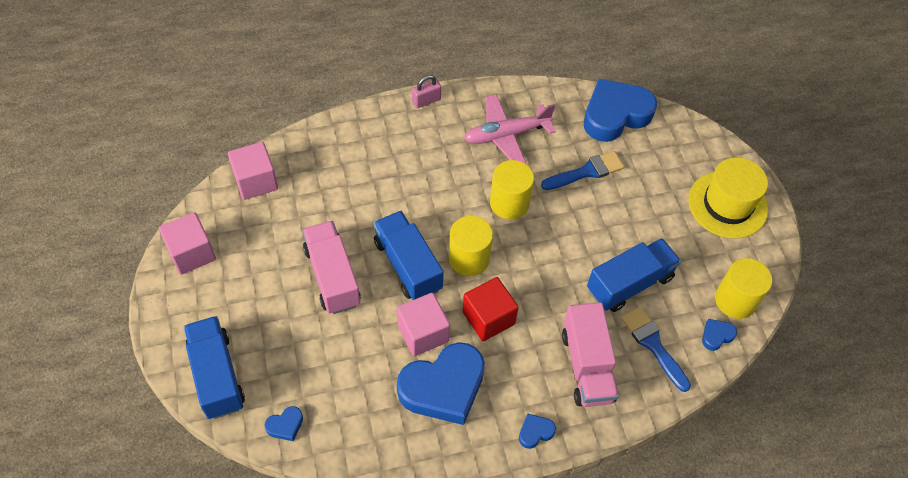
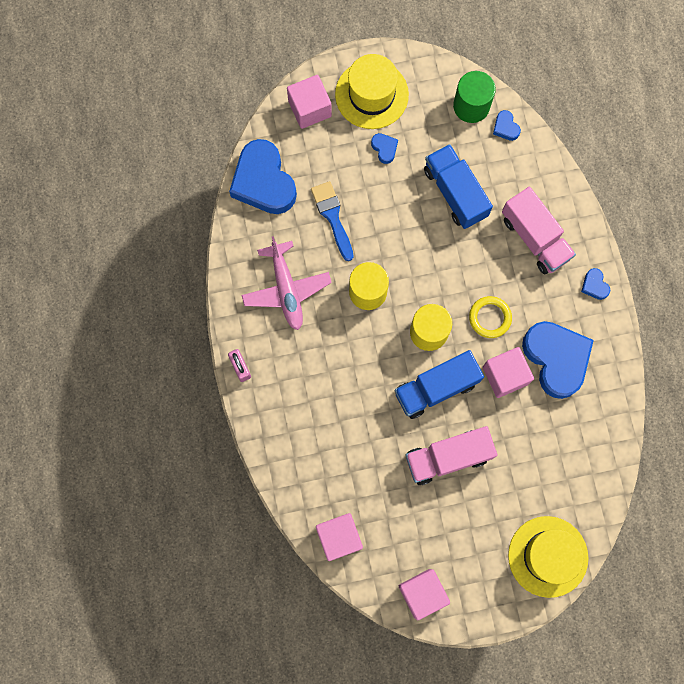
camera: 85 degrees left, 20 degrees up
blue truck [184,316,245,419] -> yellow hat [508,516,589,598]
blue heart [264,406,303,441] -> blue heart moved to [371,133,398,164]
red cube [462,277,519,341] -> yellow ring [469,296,512,338]
pink truck [562,302,619,407] -> pink truck turned 60 degrees clockwise [502,187,576,274]
blue brush [621,306,691,392] -> none
yellow cylinder [715,258,772,319] -> green cylinder [453,71,496,123]
none -> pink cube [287,75,332,129]

